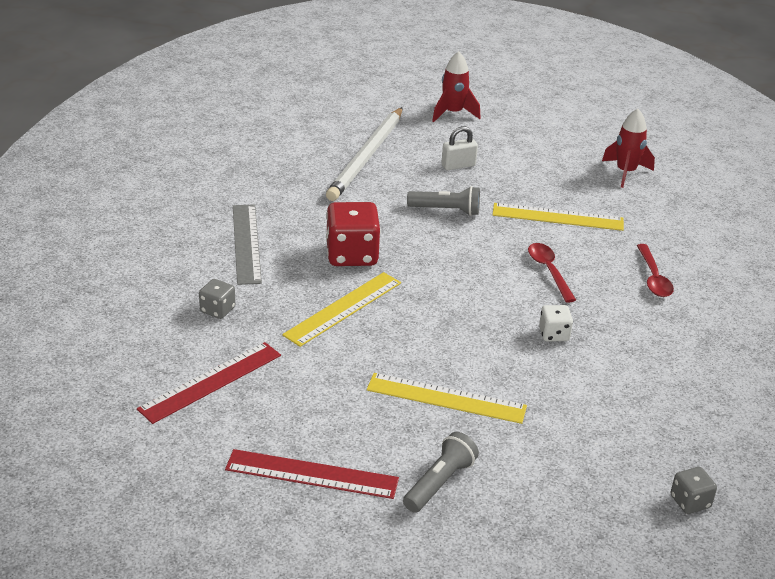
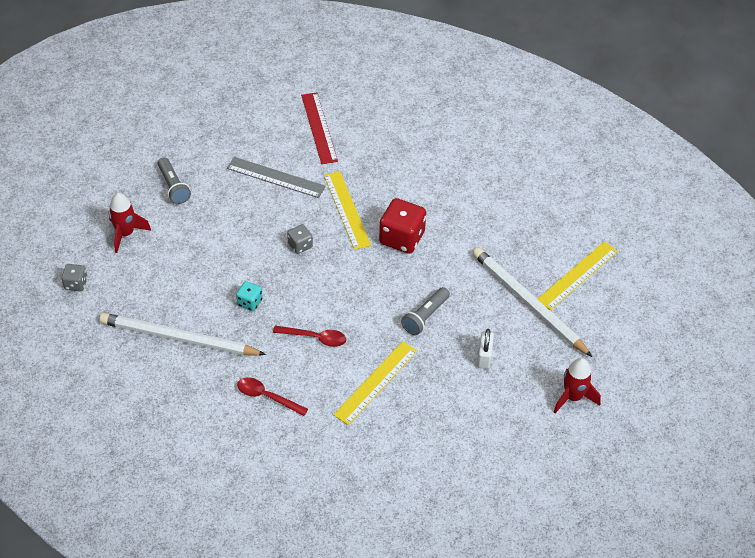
camera: 120 degrees right, 15 degrees up
grey dice [199,279,235,319] -> grey dice moved to [287,224,313,254]
red ruler [225,449,399,499] -> none
grey ruler [233,204,262,285] -> grey ruler moved to [227,157,326,198]
yellow ruler [367,373,527,424] -> yellow ruler moved to [538,241,618,310]
white dice [539,305,573,341] -> turquoise dice [236,281,263,311]
red rocket [602,109,655,188] -> red rocket moved to [108,193,151,253]
none -> white pencil [99,313,266,356]

